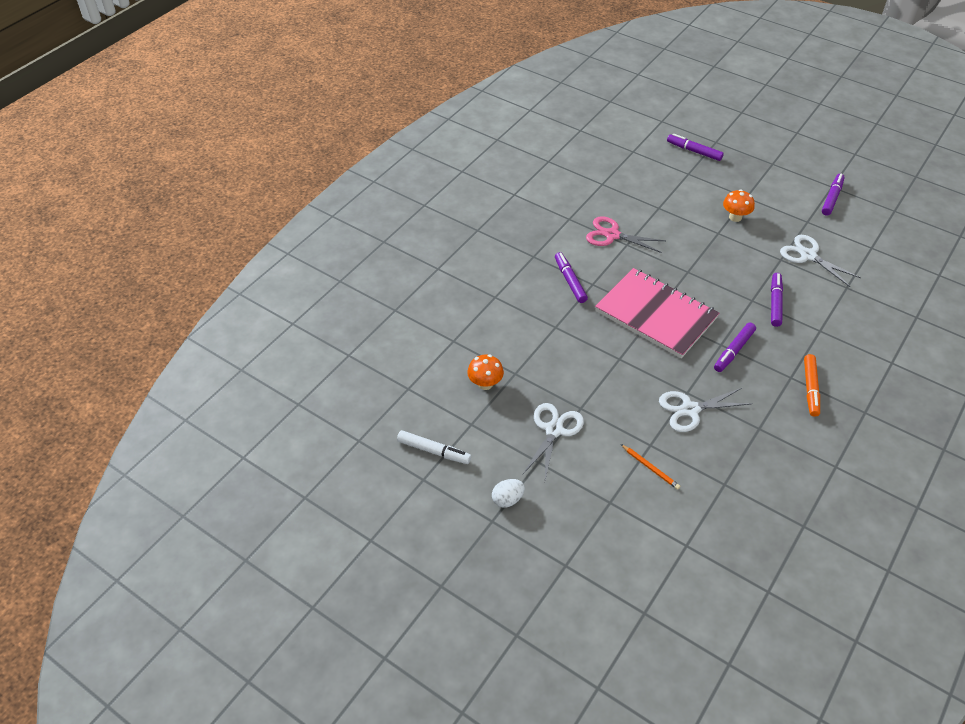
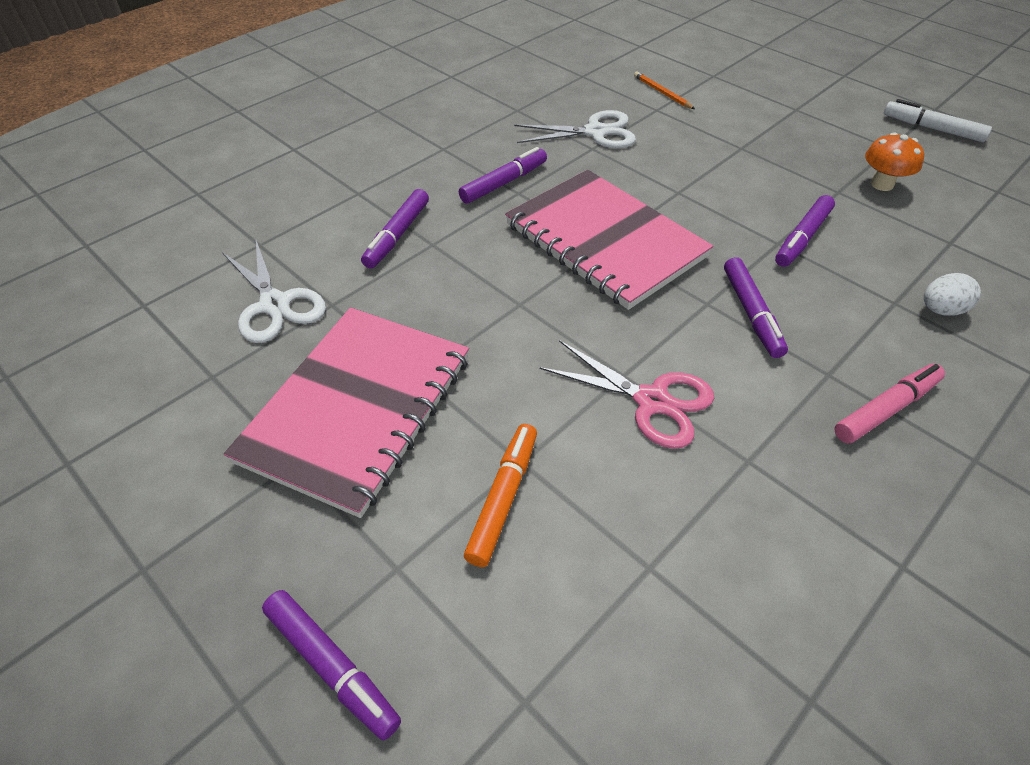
camera: 170 degrees left, 0 degrees up
white egg [492,479,525,507] -> white egg moved to [924,273,981,316]
white scissors [523,403,584,480] -> none
orange mushroom [723,189,755,222] -> pink notebook [224,307,469,518]
orange marker [804,354,820,417] -> orange marker moved to [464,424,537,567]
purple marker [822,173,845,216] -> purple marker moved to [775,195,835,267]
none -> pink marker [834,364,945,443]

